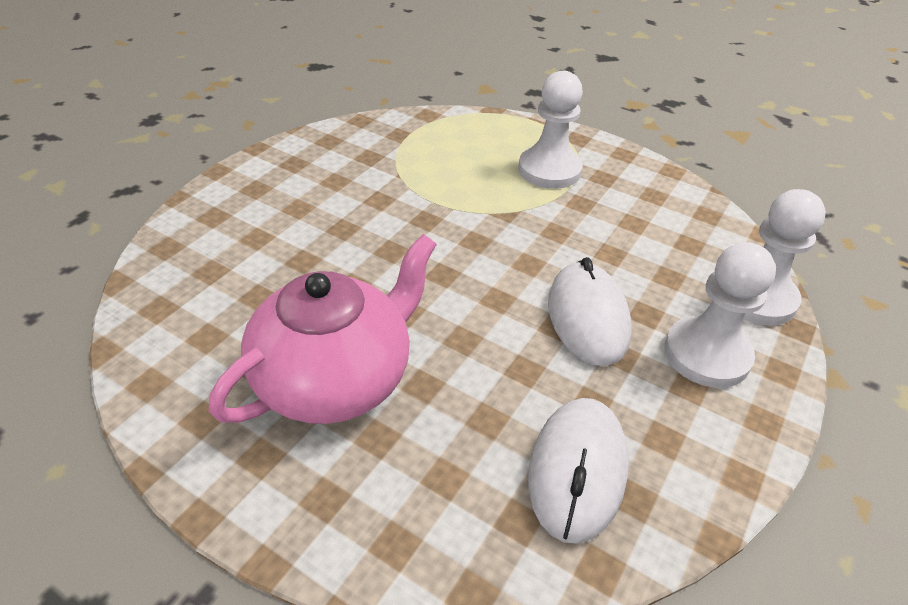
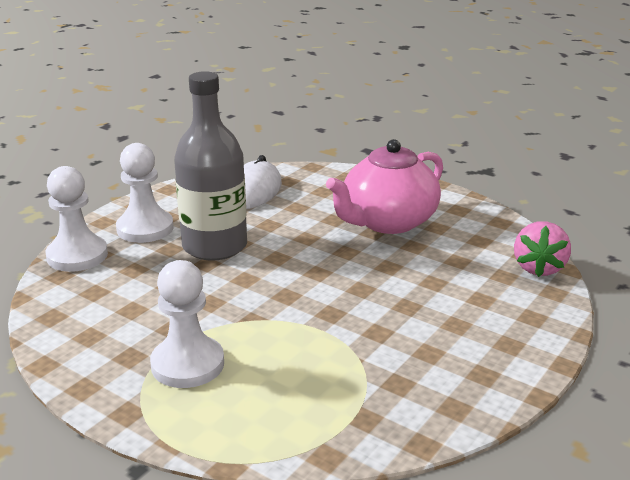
camera: 175 degrees left, 15 degrees down
white mouse [548,257,632,366] -> grey bottle [174,71,247,261]
none -> pink strawberry [514,221,571,277]

